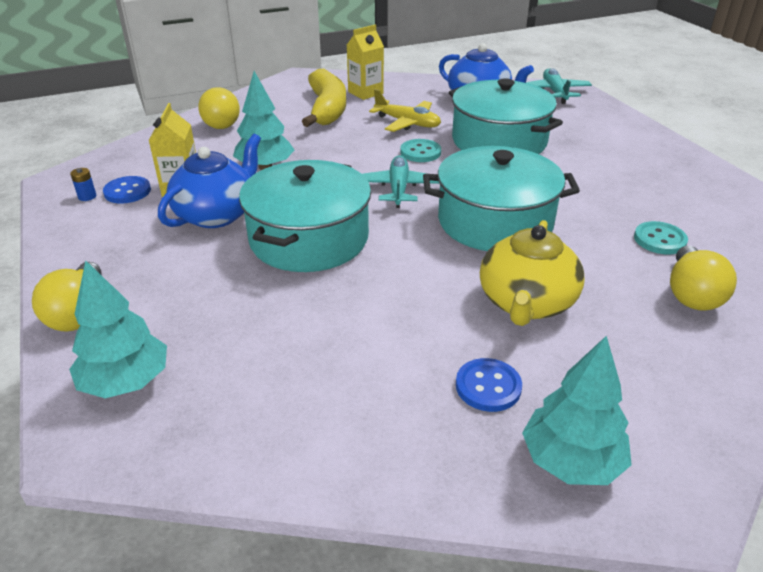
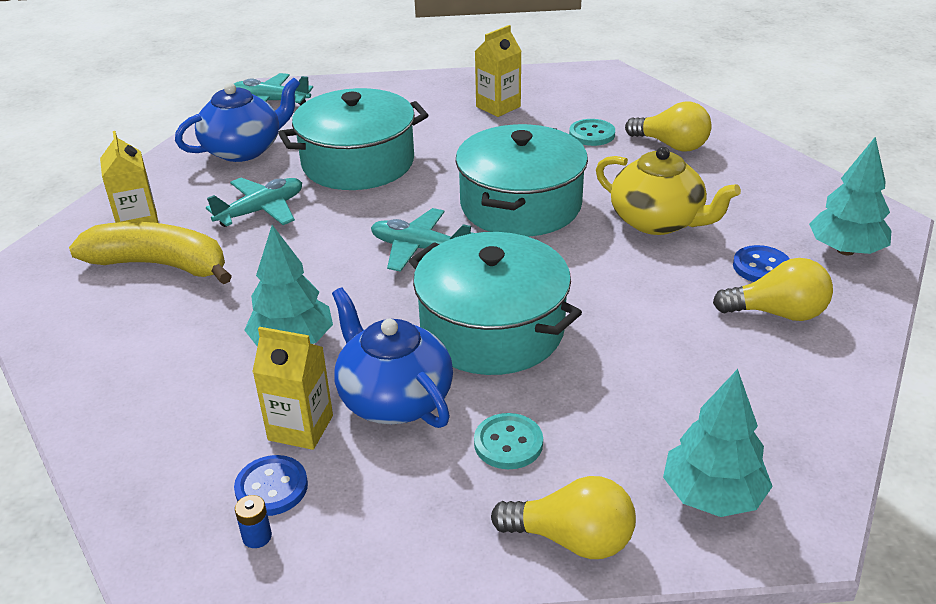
camera: 70 degrees left, 0 degrees up
yellow light bulb [198,87,240,129] -> yellow light bulb moved to [713,258,833,321]
yellow plane [369,89,441,132] -> turquoise plane [206,178,302,227]
turquoise button [400,139,441,162] -> turquoise button moved to [474,413,543,469]
none -> yellow carton [475,25,521,117]

